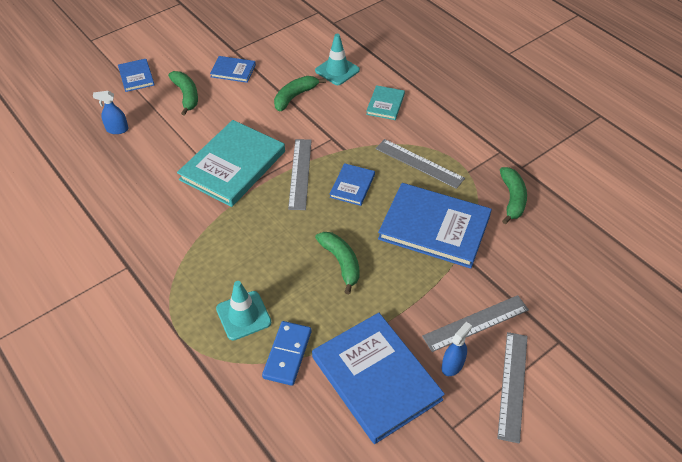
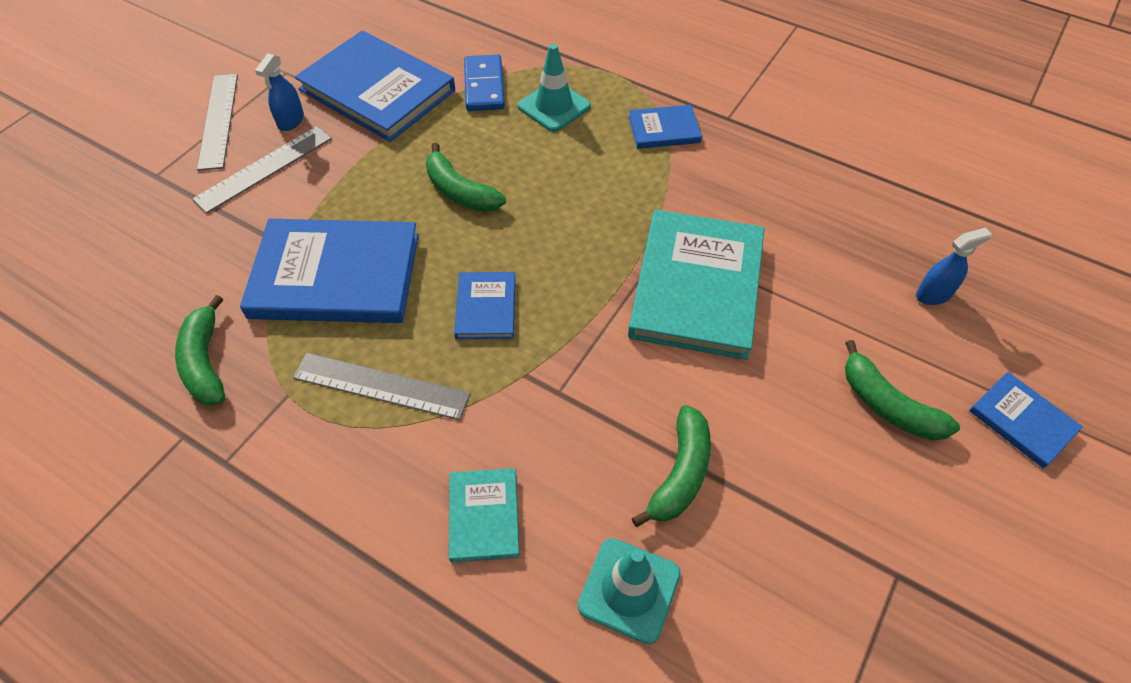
camera: 160 degrees right, 5 degrees up
blue book [210,56,256,83] -> blue book moved to [629,105,702,149]
grey ruler [288,139,312,210] -> none

